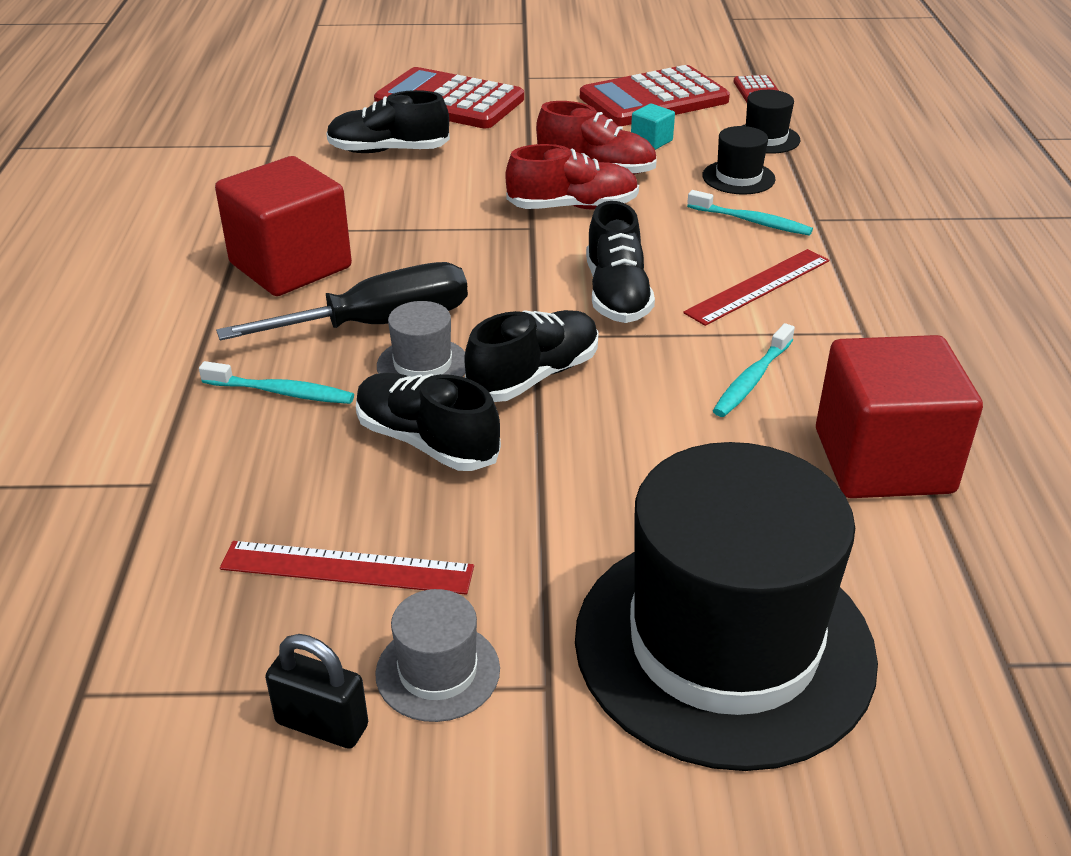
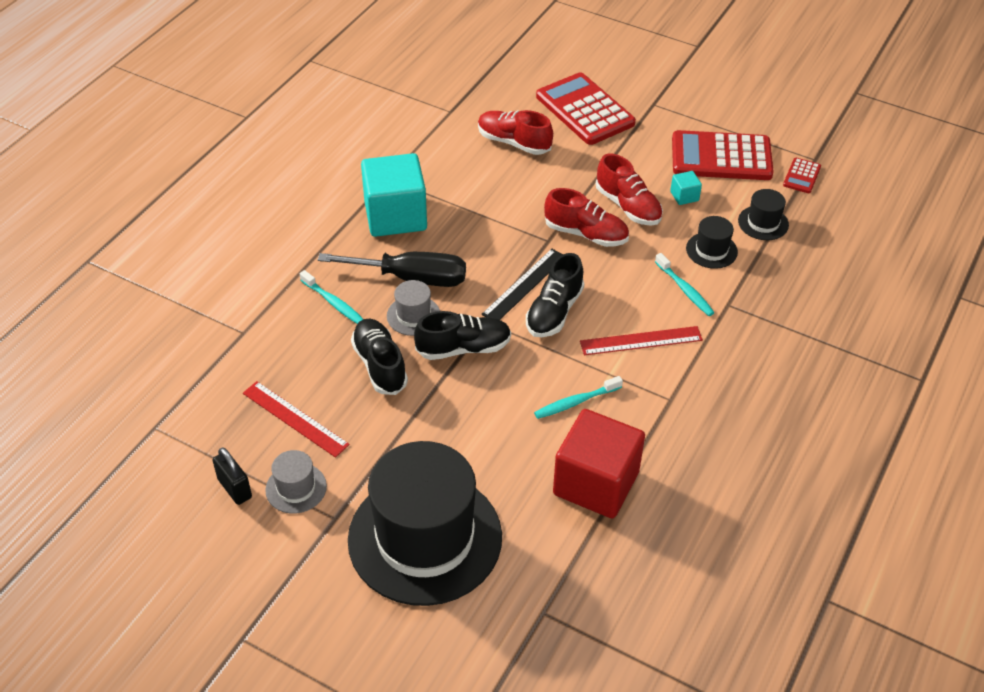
camera: 30 degrees right, 10 degrees up
red cube [215,156,352,296] -> turquoise cube [361,153,427,237]
black shoe [326,90,450,153] -> red shoe [478,110,553,155]
none -> black ruler [481,249,563,320]

